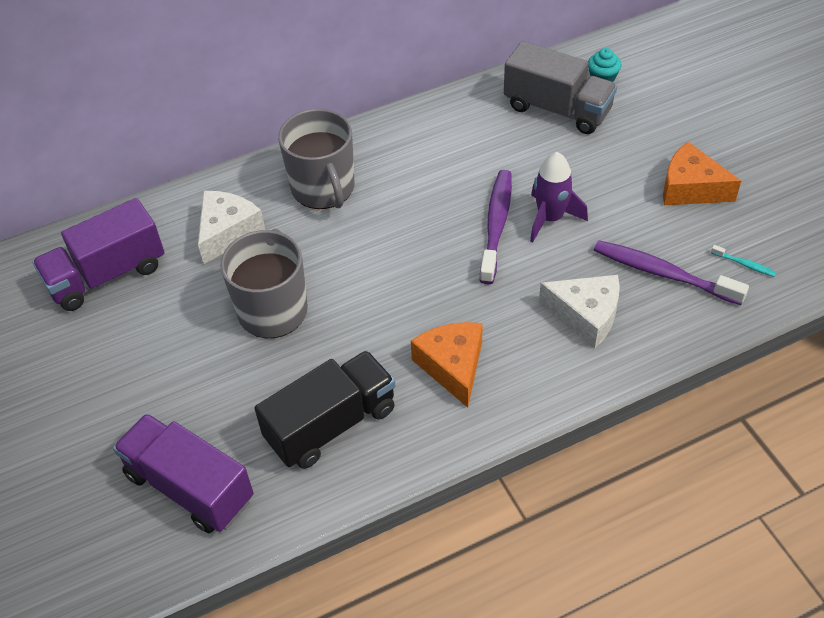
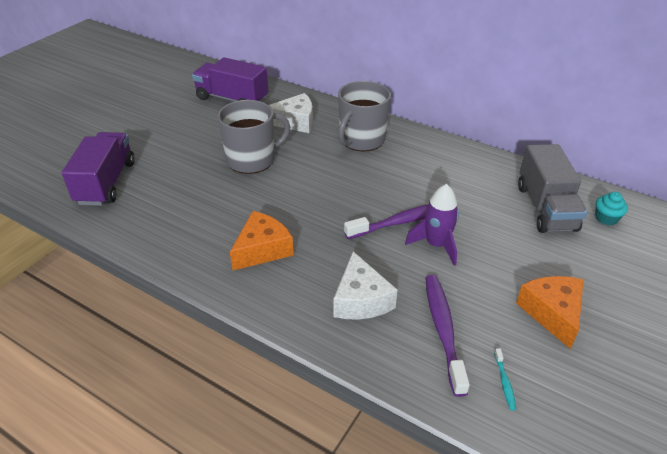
camera: 55 degrees right, 10 degrees down
black truck [254,350,395,469] -> none

